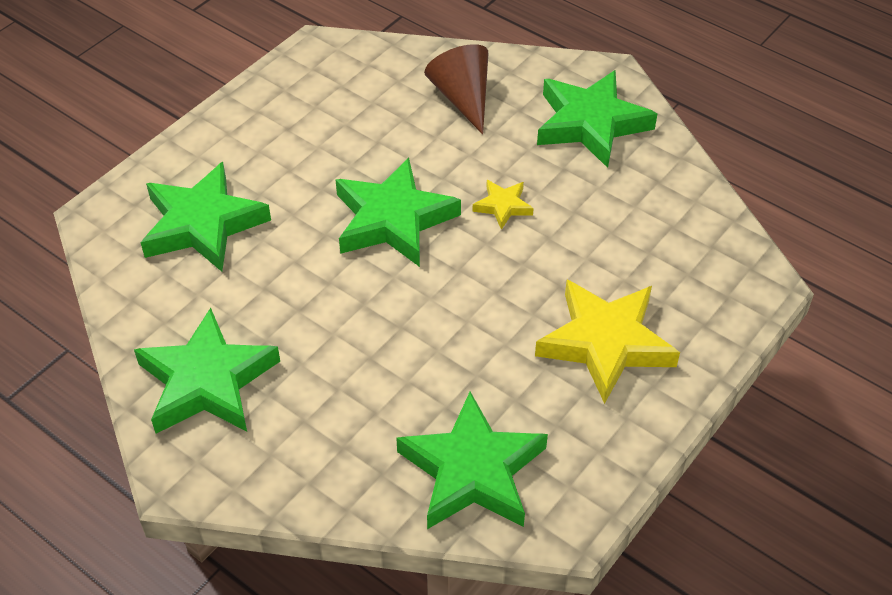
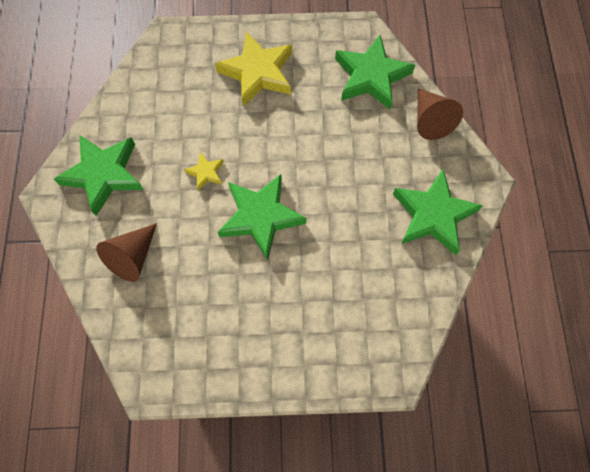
camera: 130 degrees left, 20 degrees up
green star [141,162,271,272] -> none
none -> brown cone [417,89,463,140]

